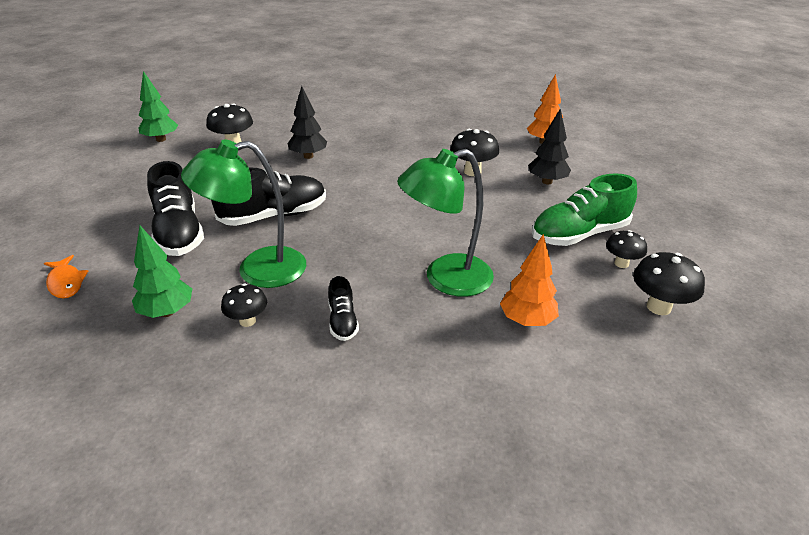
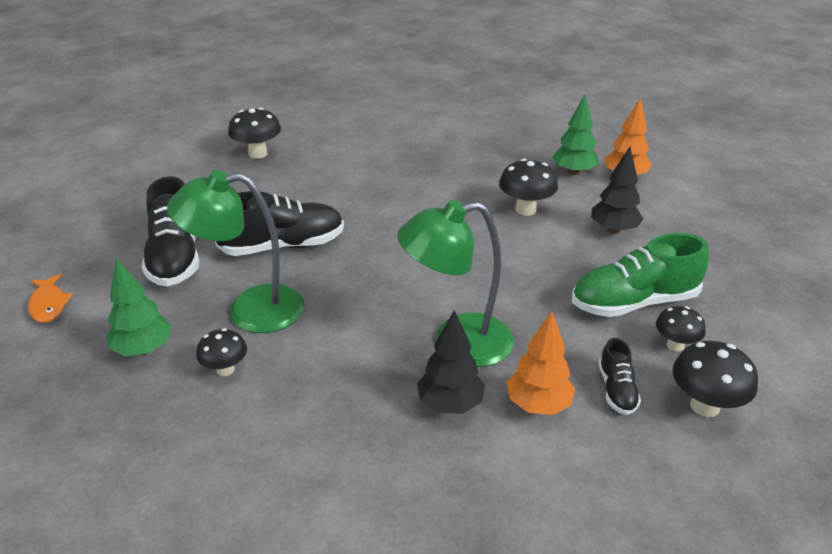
camera: 10 degrees right, 0 degrees up
green tree [139,71,178,142] -> green tree moved to [552,95,598,175]
black tree [288,86,327,159] -> black tree moved to [417,310,485,414]
black shoe [328,276,359,341] -> black shoe moved to [599,338,641,415]

